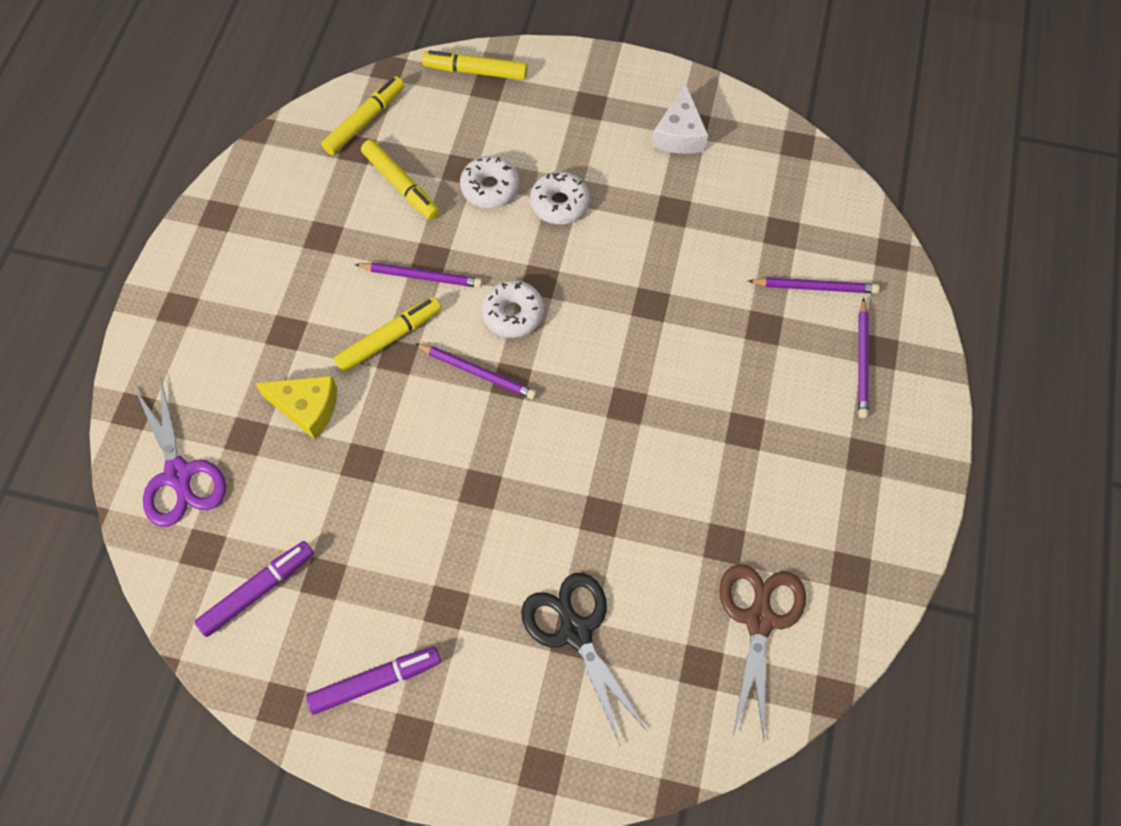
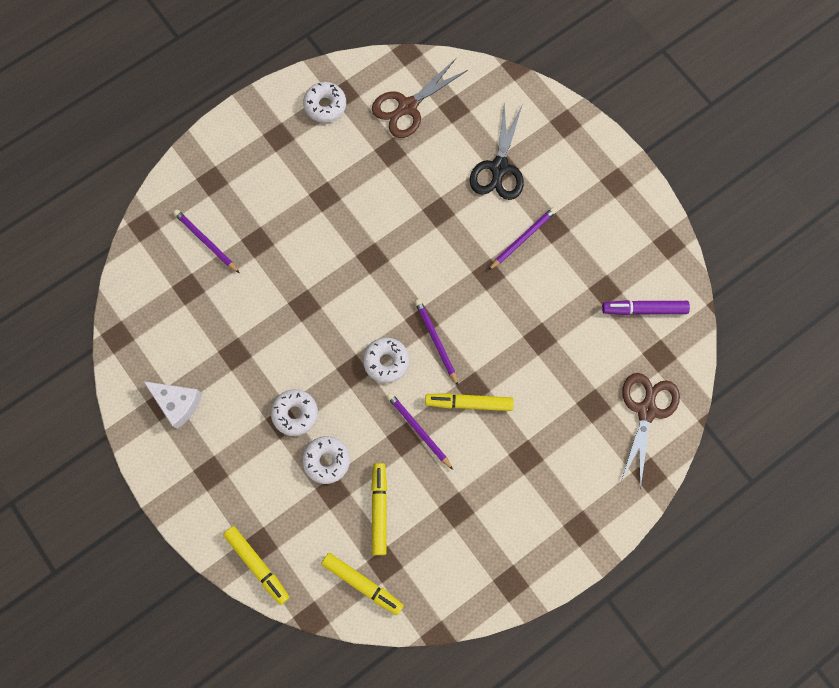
camera: 140 degrees left, 10 degrees up
purple scissors [135,376,226,527] -> brown scissors [621,373,680,489]
yellow cheese [255,376,337,440] -> none
purple marker [306,647,441,714] -> none
yellow marker [321,76,404,155] -> yellow marker turned 135 degrees counterclockwise [321,553,404,615]
white cheese [652,83,708,154] -> white cheese turned 75 degrees clockwise [143,381,202,429]
purple pencil [858,297,869,418] -> purple pencil moved to [488,207,557,270]
none -> white donut [303,82,346,123]

